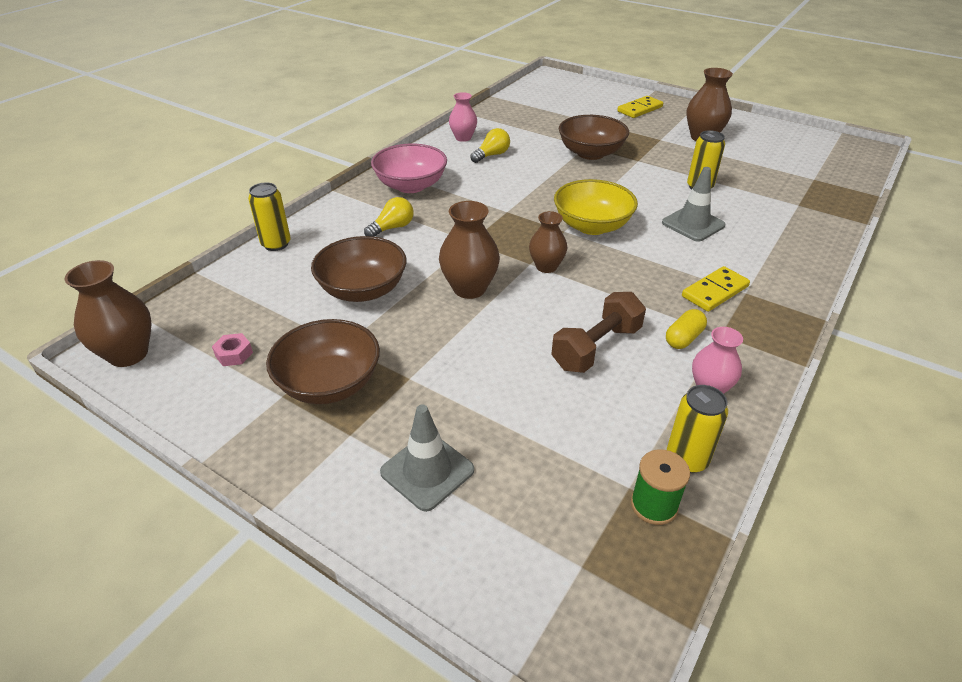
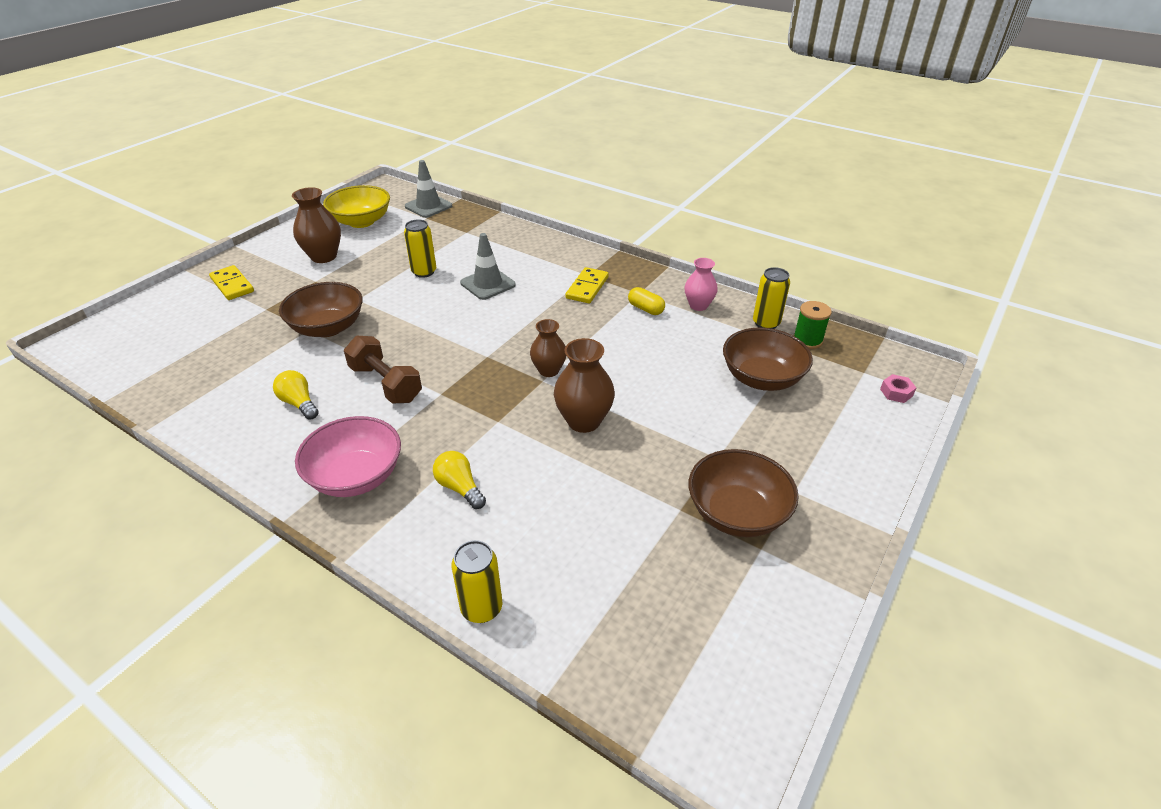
camera: 90 degrees left, 0 degrees up
brown vase [65,260,151,367] -> none
pink nut [212,333,253,366] -> pink nut moved to [880,374,916,403]
brown bowl [311,236,406,302] -> brown bowl moved to [723,327,813,391]
grey traffic cone [380,405,474,512] -> grey traffic cone moved to [405,160,452,218]
pink vase [449,92,477,142] -> none
brown dumbbell [551,292,646,373] -> brown dumbbell moved to [344,336,422,404]
yellow bowl [554,179,638,235] -> yellow bowl moved to [323,185,390,228]
yellow domino [682,266,750,312] -> yellow domino turned 60 degrees clockwise [566,267,609,303]

